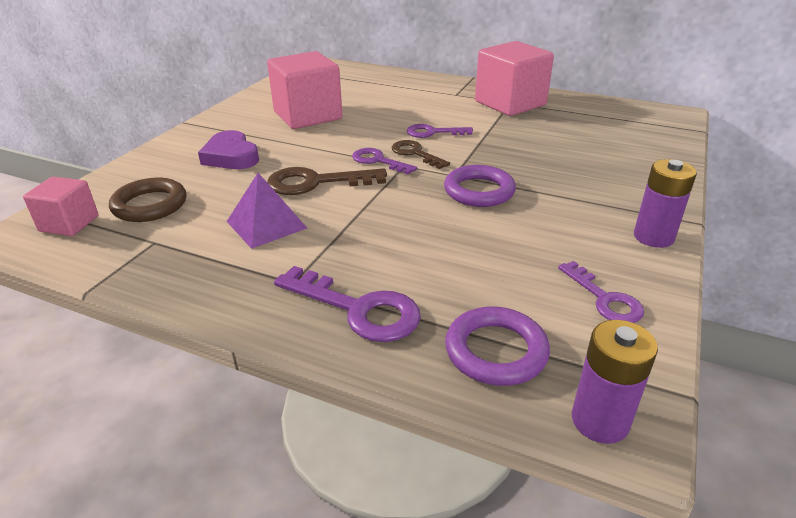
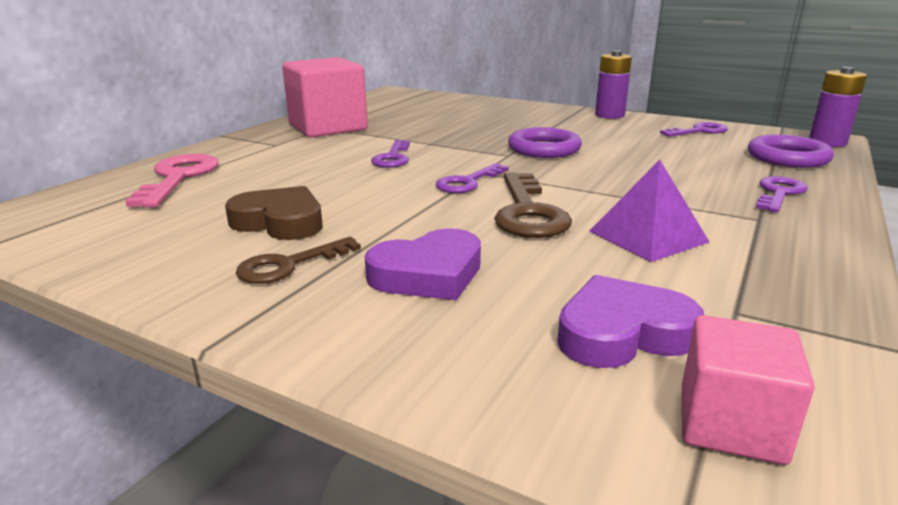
camera: 85 degrees left, 10 degrees down
brown ring [109,178,186,222] -> purple heart [557,275,704,368]
pink cube [267,51,342,129] -> brown heart [225,186,323,240]
purple key [274,266,421,342] -> purple key [756,176,808,212], size x0.64
brown key [392,140,450,169] -> brown key moved to [236,237,361,284]
none -> pink key [125,154,219,208]

